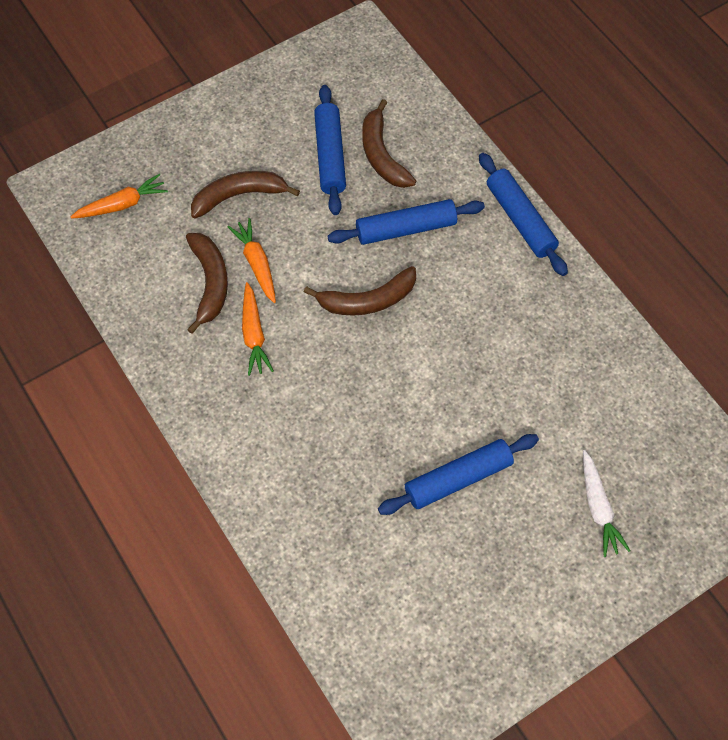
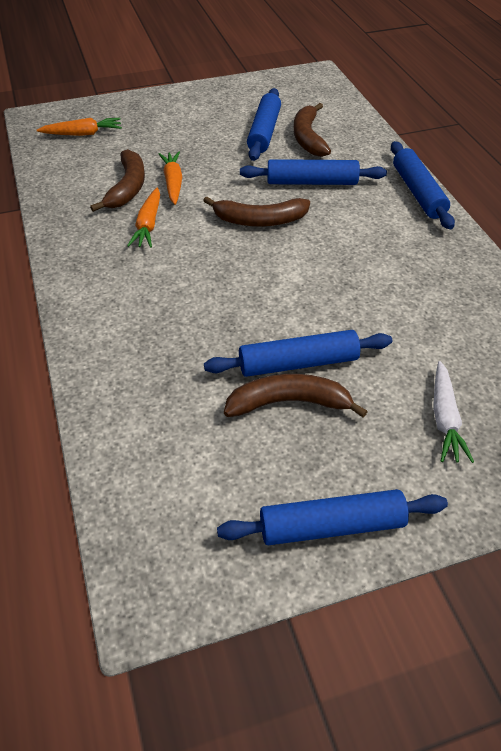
camera: 15 degrees right, 15 degrees down
brown banana [191,171,300,219] -> brown banana moved to [224,374,368,418]
none -> blue rolling pin [217,489,448,545]

